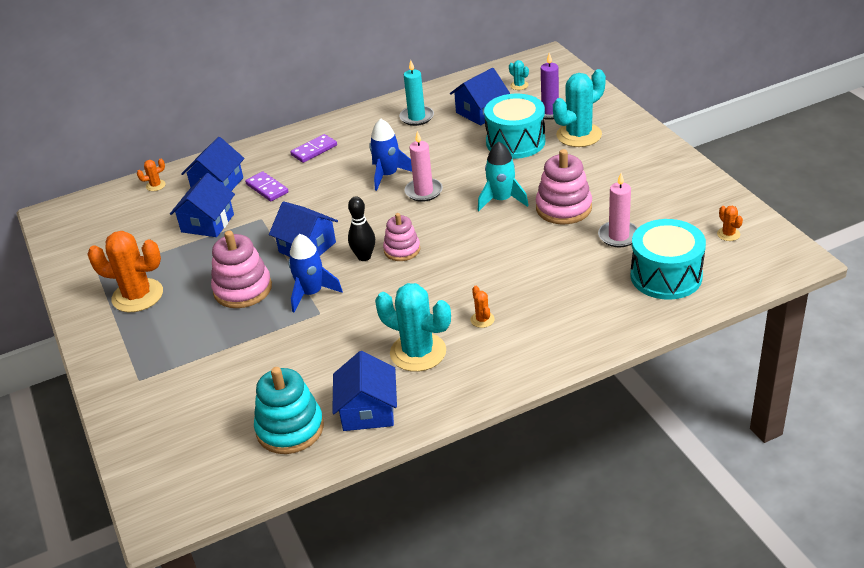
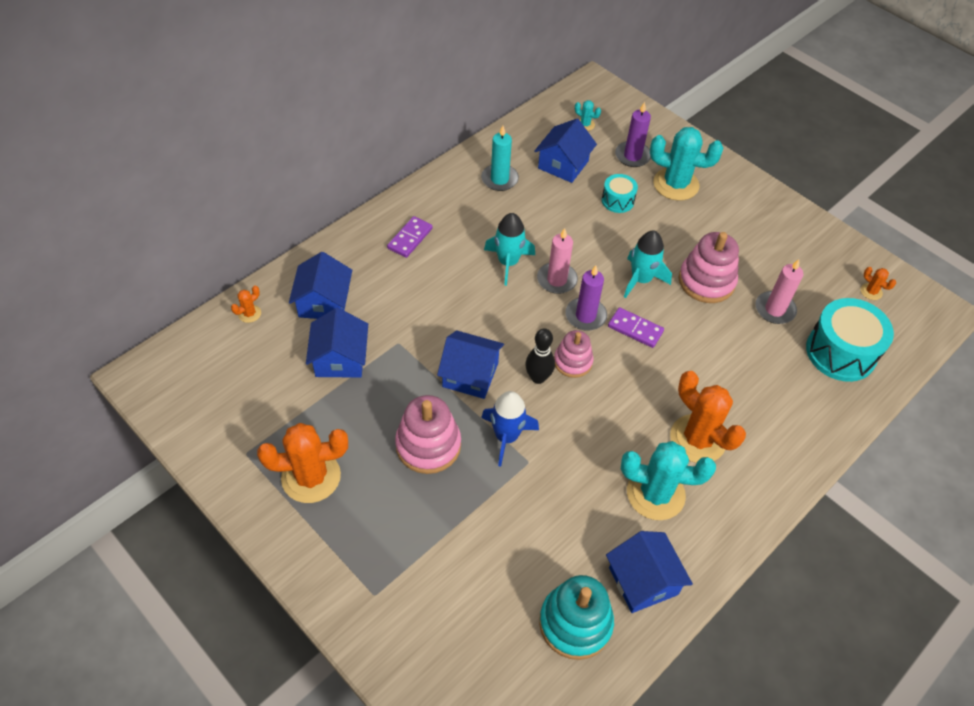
camera: 25 degrees left, 15 degrees up
purple domino [245,171,288,201] -> purple domino moved to [608,307,664,348]
blue rocket [369,118,412,191] -> turquoise rocket [484,213,535,286]
orange cactus [471,286,495,328] -> orange cactus [670,371,746,463], size x2.29
turquoise drum [484,94,545,159] -> turquoise drum [602,174,638,213], size x0.53
turquoise cactus [553,69,606,147] -> turquoise cactus turned 75 degrees clockwise [650,127,723,201]
none -> purple candle [565,266,607,331]

